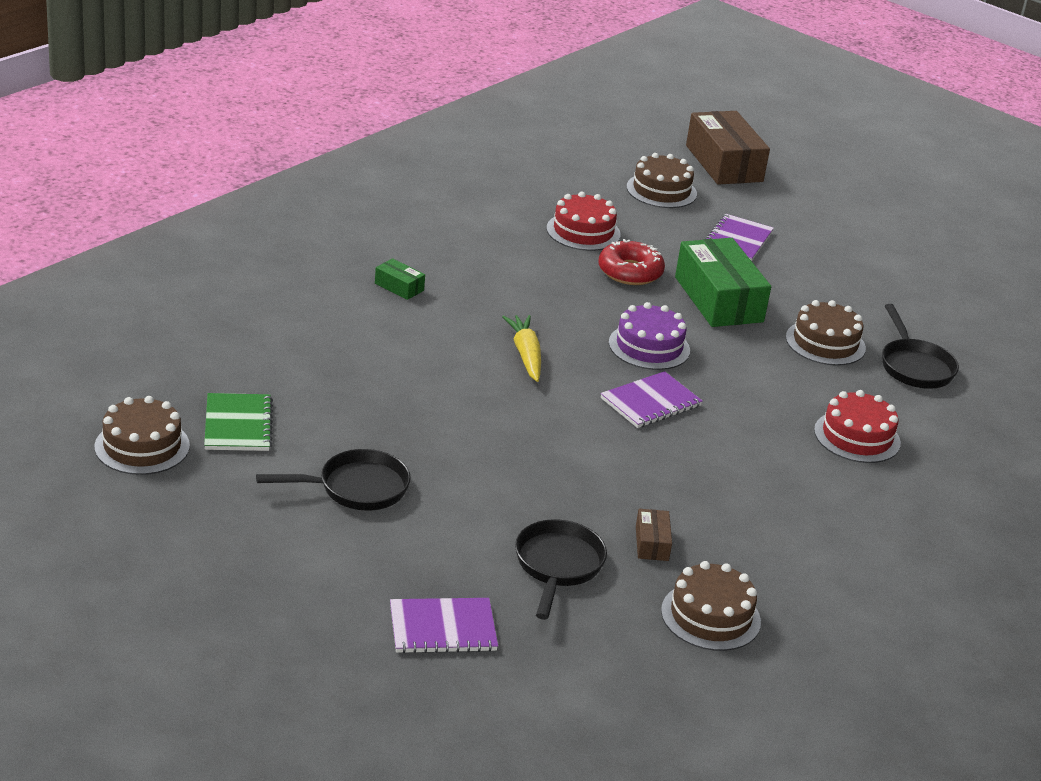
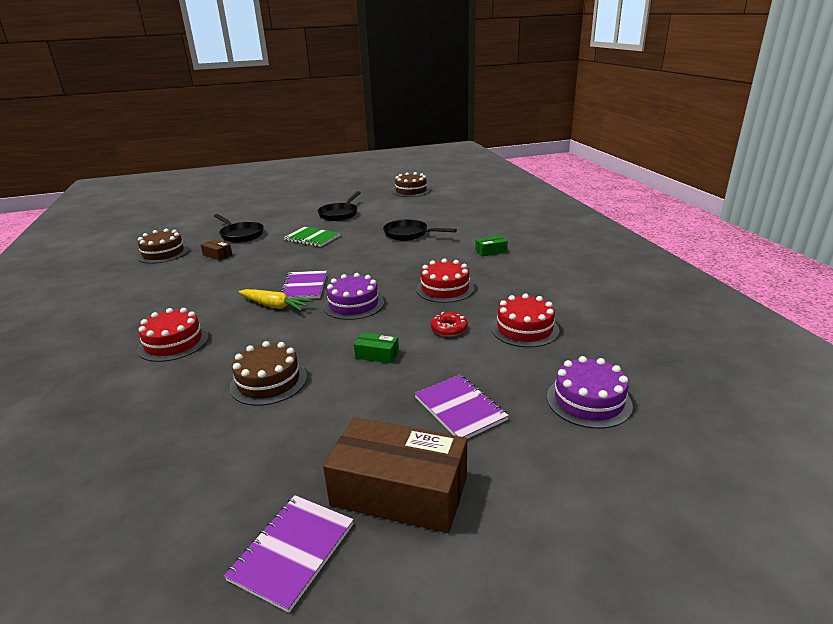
camera: 130 degrees right, 5 degrees down
green notebook [204,393,273,451] -> green notebook moved to [284,227,340,247]
purple notebook [390,598,498,653] -> purple notebook moved to [224,495,354,613]
yellow carrot [502,315,541,382] -> yellow carrot moved to [239,289,313,311]
red donut [598,239,665,285] -> red donut [431,312,468,337], size x0.64
brown cake [627,153,697,208] -> purple cake [547,356,633,429]
green box [675,238,771,327] -> green box [354,332,399,363], size x0.44
brown box [686,111,770,185] -> brown box moved to [323,417,467,533]
black pan [882,304,959,389] -> black pan moved to [383,219,457,241]
none -> red cake [416,258,474,303]

